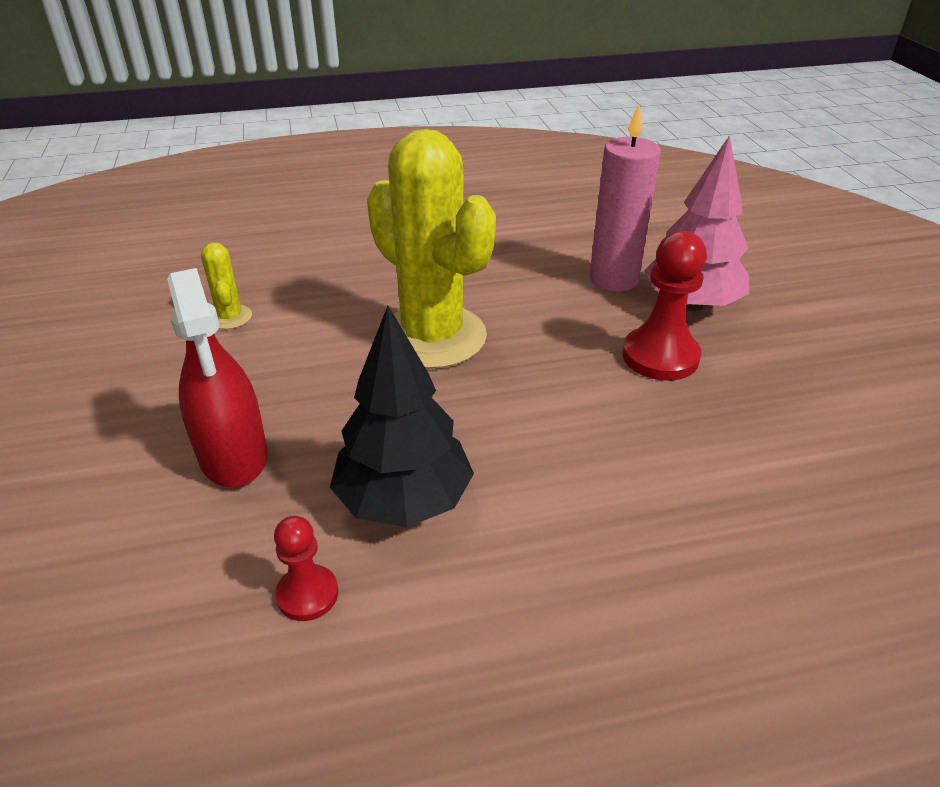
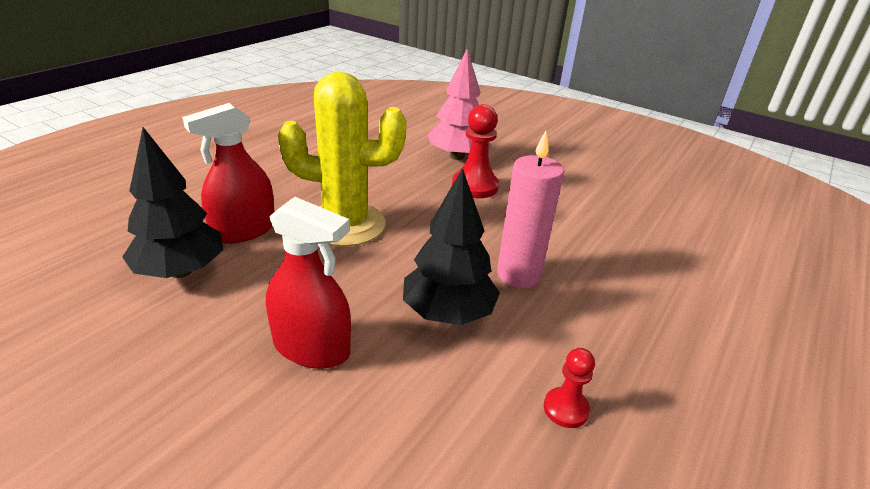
camera: 45 degrees left, 5 degrees down
yellow cactus [201,243,252,329] -> black tree [122,127,223,278]
red pawn [274,516,338,621] -> red pawn moved to [544,348,595,428]
pink candle [589,105,661,291] -> pink candle moved to [497,131,564,288]
none -> red spray bottle [182,103,274,243]

